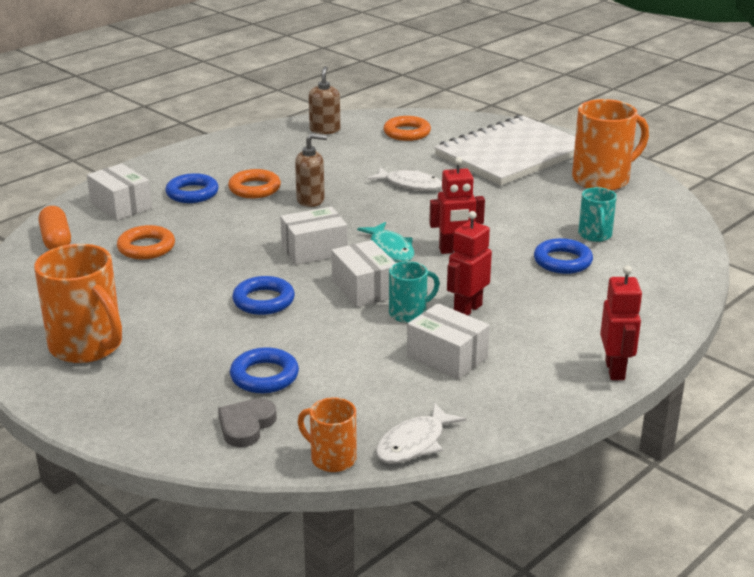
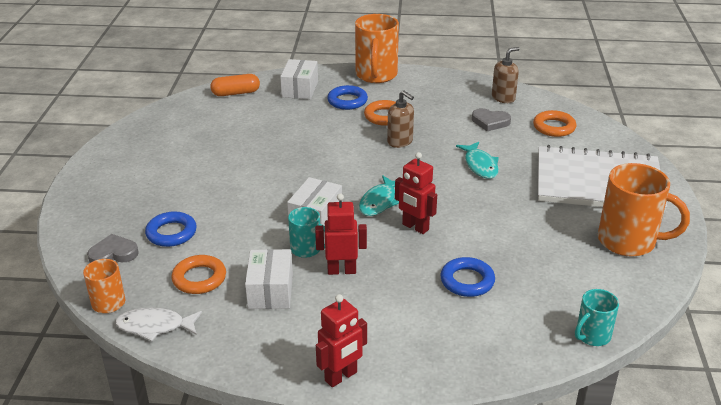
camera: 50 degrees right, 5 degrees up
orange mug [34,244,122,363] -> orange mug moved to [355,14,399,83]
orange capsule [39,206,71,250] -> orange capsule turned 45 degrees clockwise [210,74,260,96]
orange ring [117,225,175,259] -> orange ring moved to [171,255,226,294]
blue ring [232,276,295,315] -> none
white box [280,206,348,265] -> none
white fish [367,167,442,191] -> turquoise fish [456,142,499,179]
turquoise mug [578,187,617,242] -> turquoise mug moved to [575,289,619,346]
none -> grey heart [472,108,511,131]

